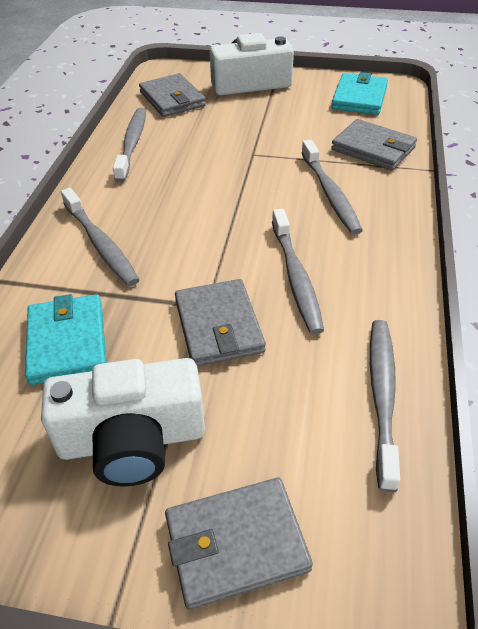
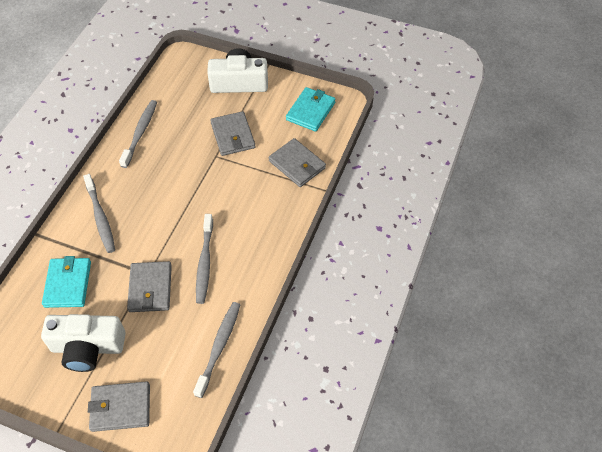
camera: 10 degrees right, 10 degrees up
grey wallet [139,73,206,117] -> grey wallet moved to [210,111,255,156]
grey toothbrush [301,140,363,235] -> none

